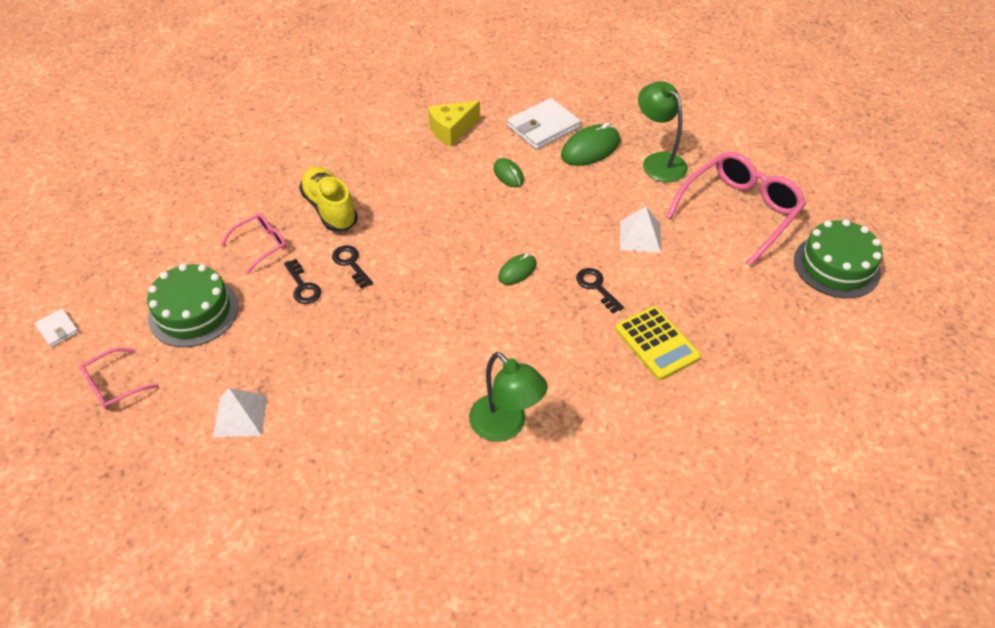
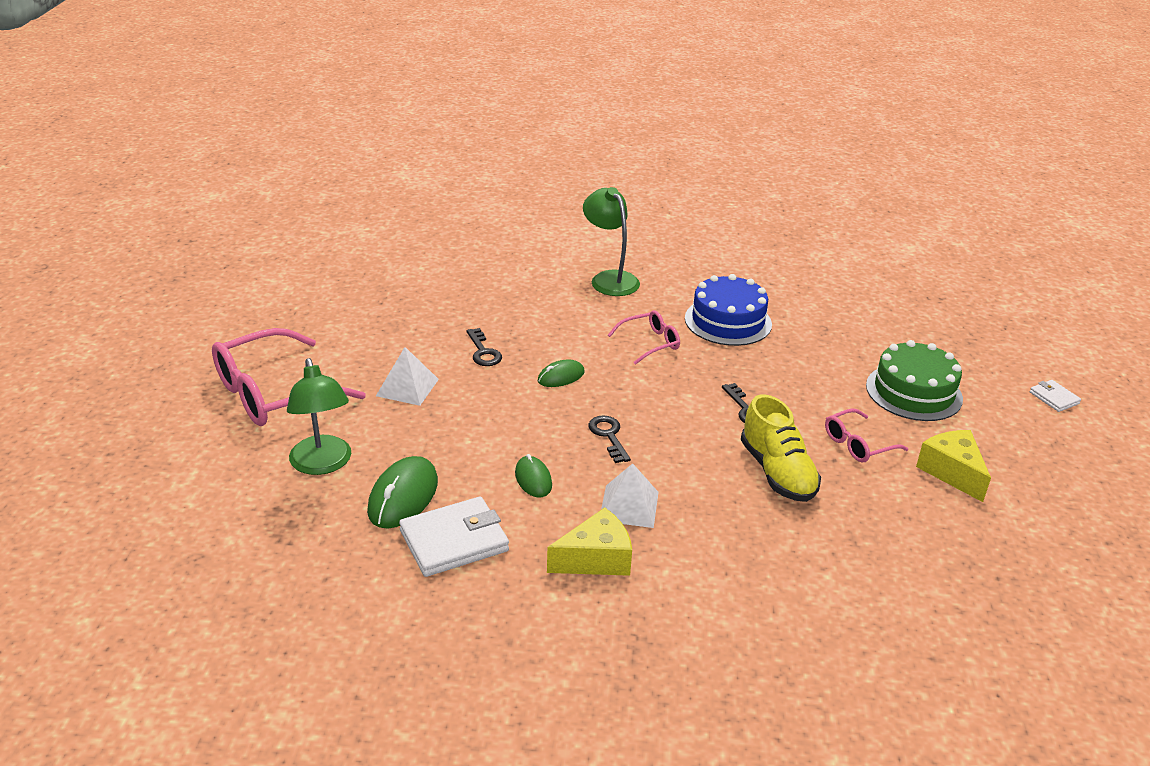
camera: 170 degrees left, 15 degrees down
pink glasses [80,348,159,410] -> pink glasses moved to [608,310,680,365]
white pyramid [213,388,267,438] -> white pyramid moved to [601,463,659,528]
black key [284,259,321,304] -> black key moved to [588,415,631,463]
green mouse [561,123,620,166] -> green mouse turned 45 degrees counterclockwise [367,456,438,529]
yellow calculator [615,306,701,380] -> none
green cake [794,219,883,298] -> none
none -> blue cake [685,274,772,346]
none -> yellow cheese [916,430,991,502]

